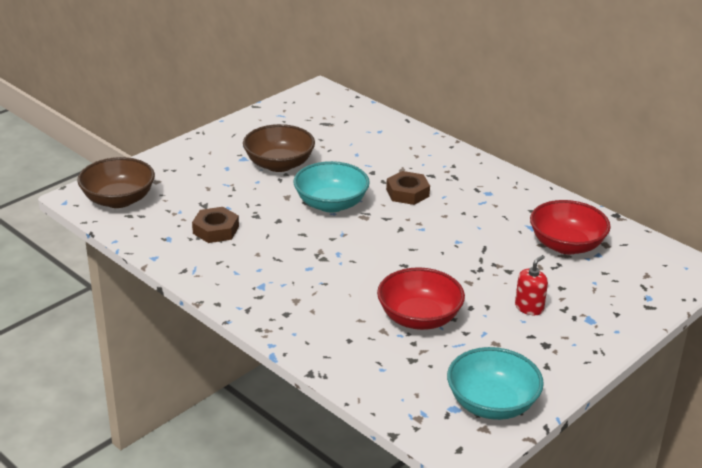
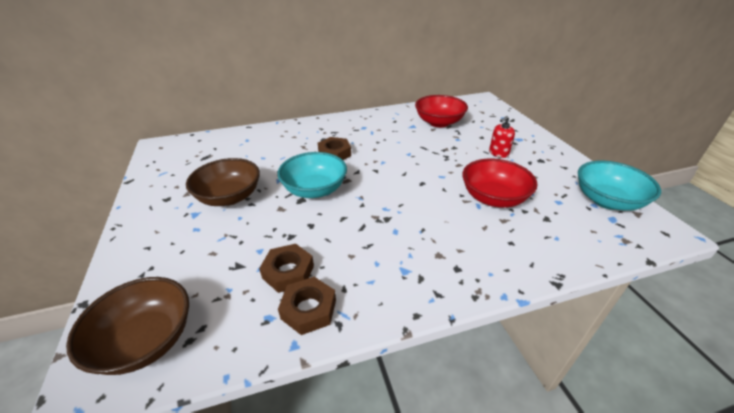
camera: 60 degrees left, 5 degrees up
red soap dispenser [515,255,548,315] -> red soap dispenser turned 105 degrees counterclockwise [489,116,515,158]
none -> brown nut [278,277,336,335]

